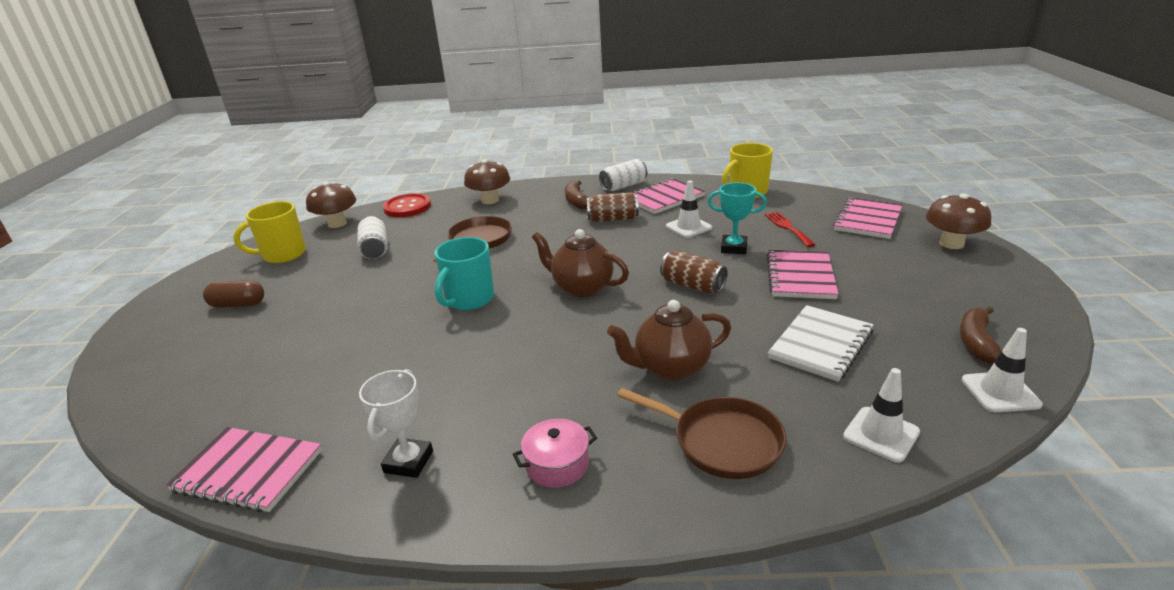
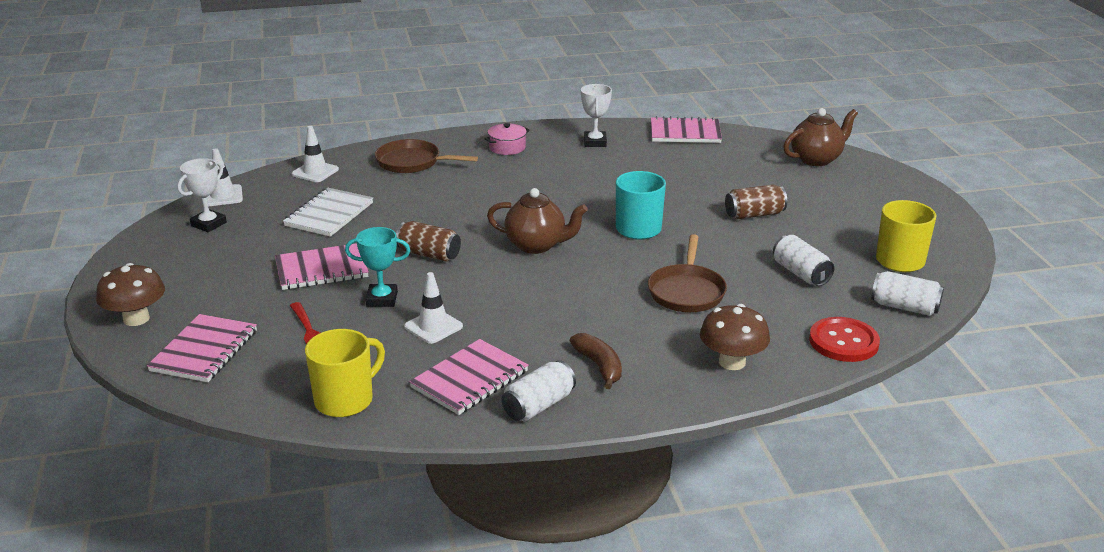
camera: 165 degrees right, 0 degrees up
brown capsule [203,280,264,308] -> none
brown mushroom [306,182,356,228] -> white can [871,271,944,316]
brown can [587,192,639,222] -> brown can moved to [725,185,787,219]
brown teapot [607,300,731,381] -> brown teapot moved to [783,108,858,166]
pink notebook [767,250,839,299] -> pink notebook turned 75 degrees clockwise [275,243,369,290]
brown banana [960,306,1001,364] -> white trophy [178,158,227,232]

